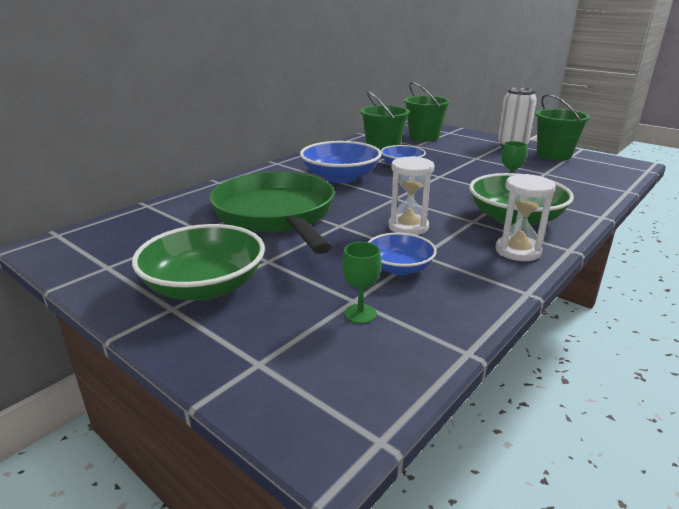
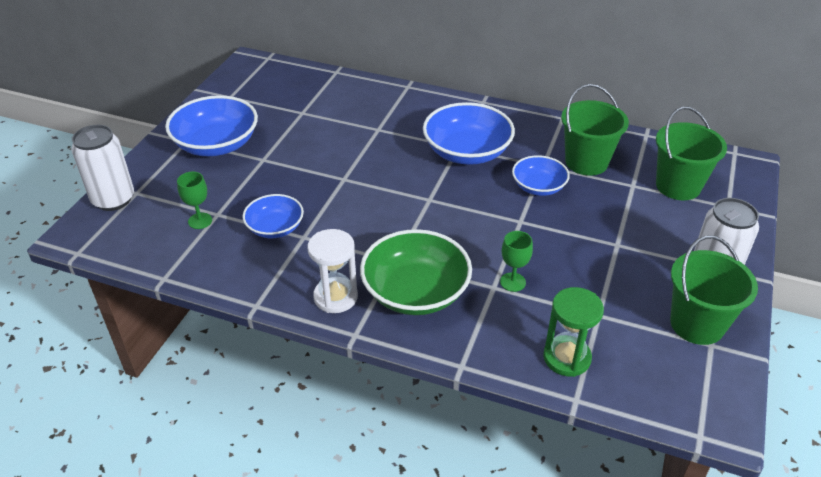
camera: 70 degrees right, 15 degrees up
green bowl [132,224,265,301] -> blue bowl [165,95,258,156]
green pan [209,171,335,254] -> none
white hourglass [388,156,435,235] -> none
none -> white can [72,125,134,211]
none -> green hourglass [543,287,604,377]

